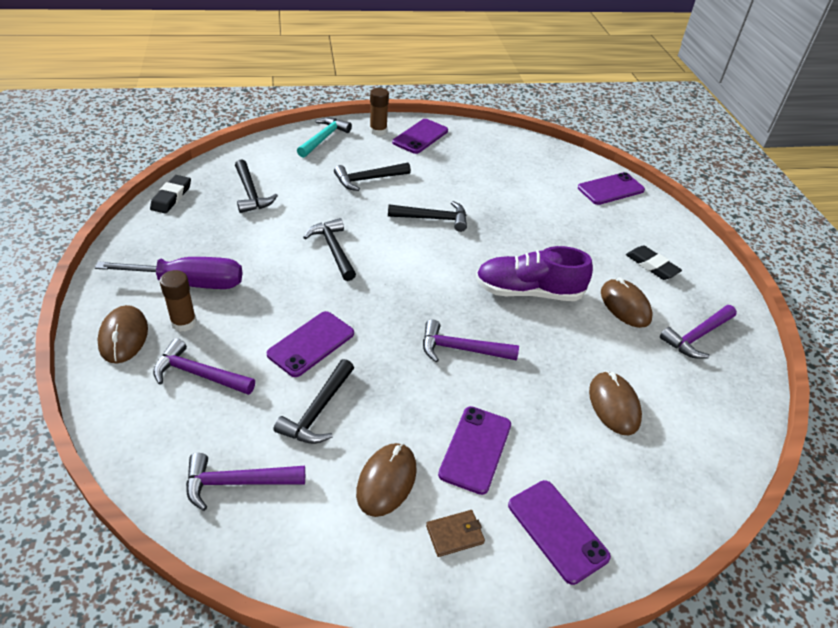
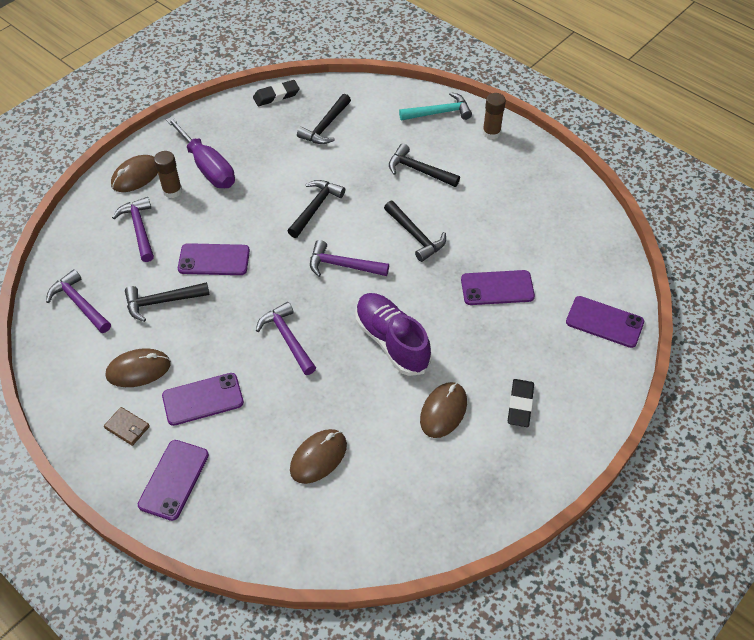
camera: 55 degrees right, 10 degrees up
purple phone [392,119,448,154] -> purple phone moved to [461,270,535,305]
purple hammer [660,305,737,359] -> purple hammer moved to [310,240,389,277]

